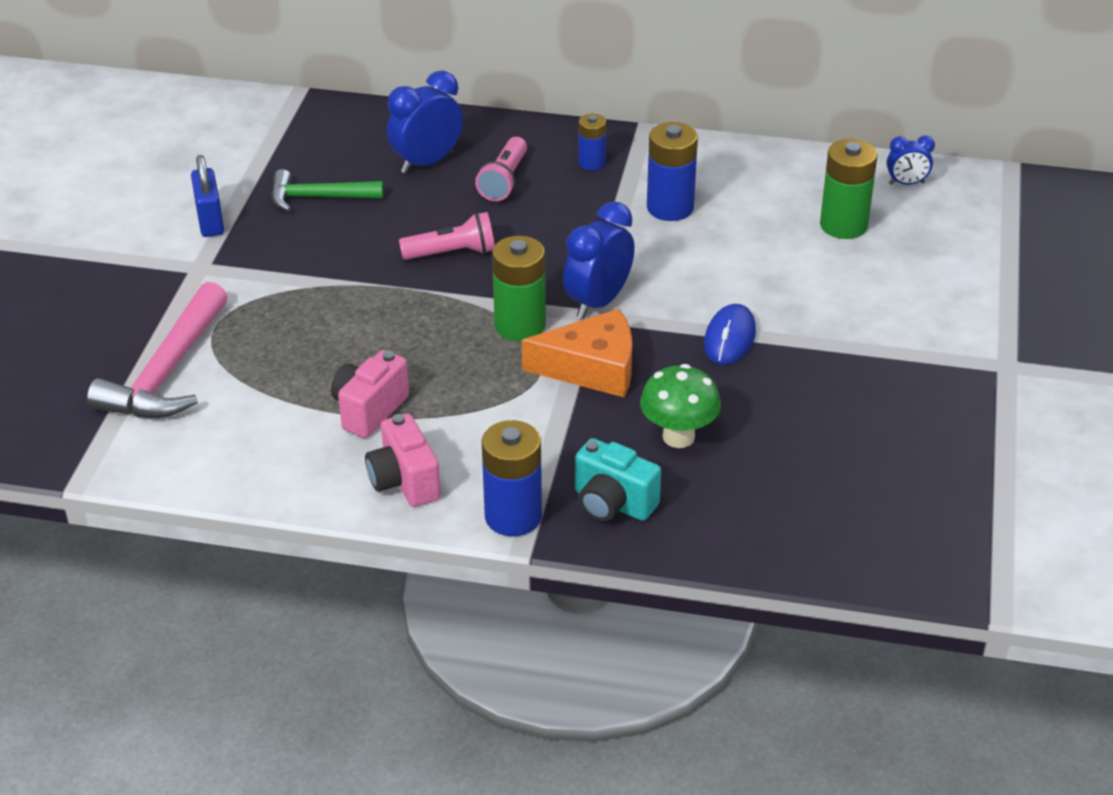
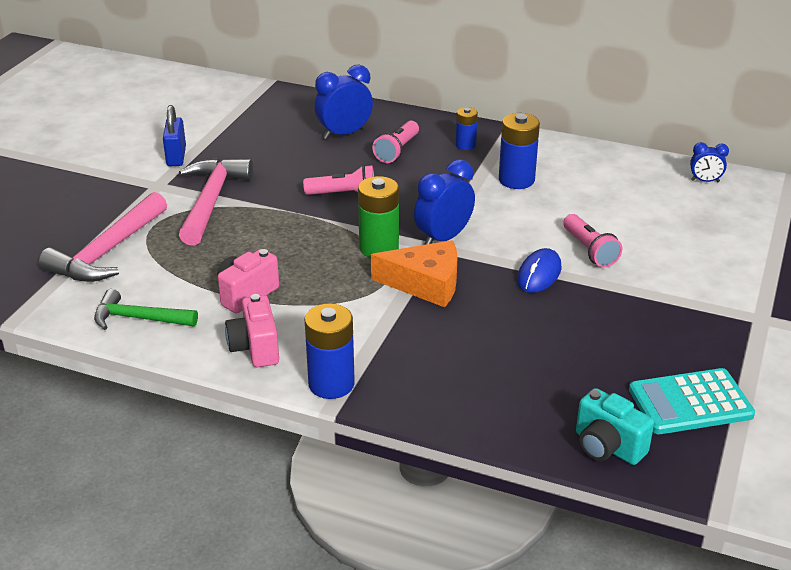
camera: 10 degrees right, 5 degrees down
green hammer [271,169,383,211] -> green hammer moved to [94,289,198,330]
turquoise camera [575,438,661,521] -> turquoise camera moved to [576,388,654,465]
green mushroom [640,364,721,448] -> none
green battery [820,139,877,239] -> none
none -> pink hammer [179,158,253,245]
none -> pink flashlight [563,214,622,268]
none -> turquoise calculator [629,368,755,434]

